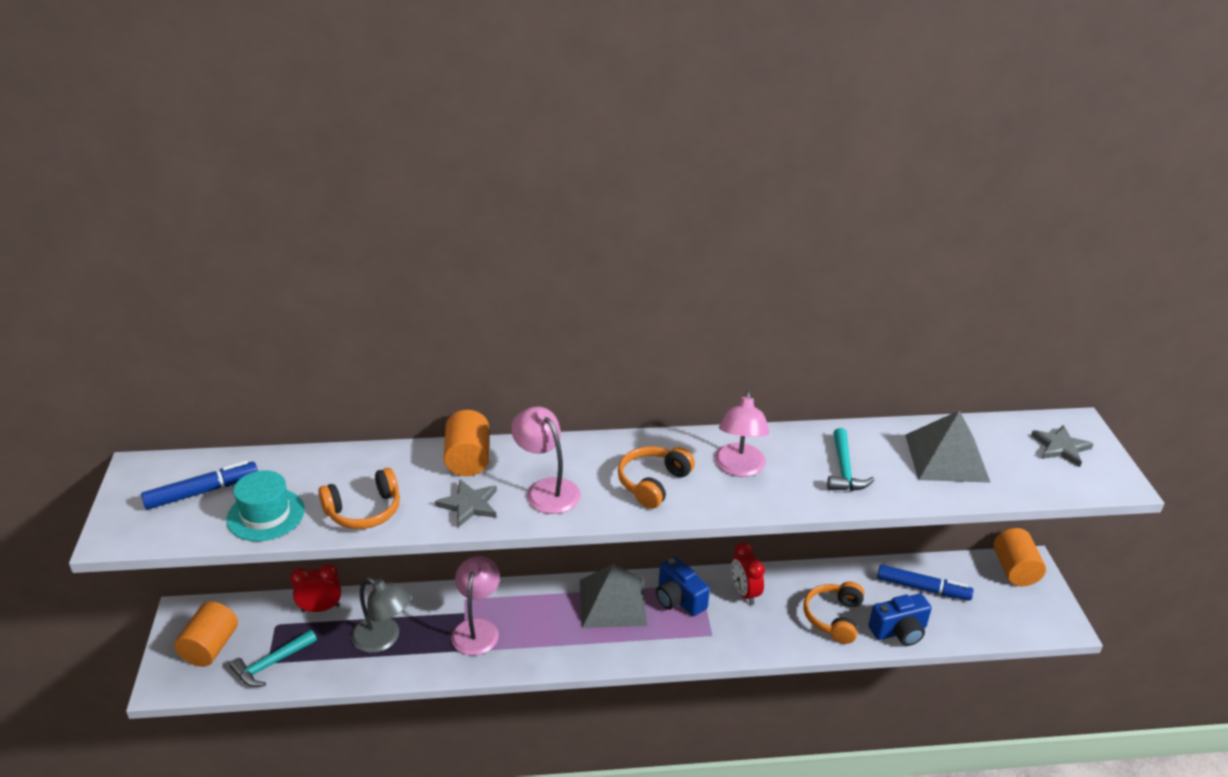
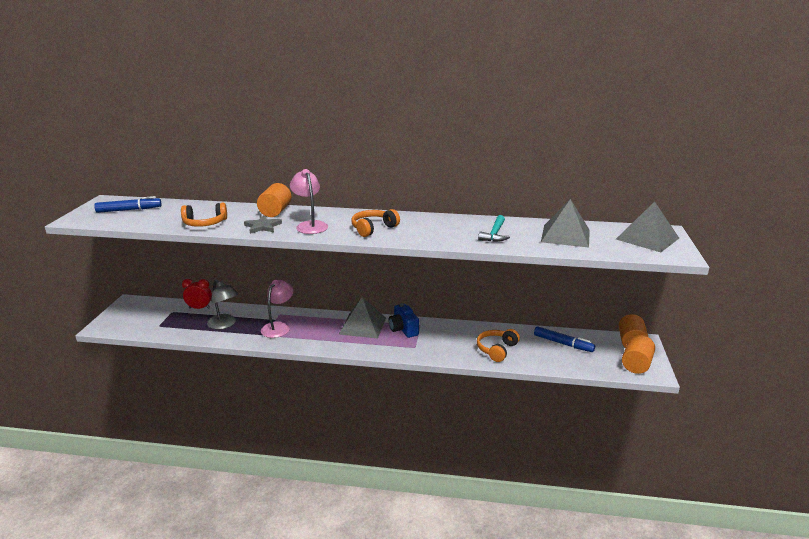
camera: 15 degrees right, 10 degrees down
orange cylinder [174,601,238,667] -> orange cylinder moved to [622,335,655,374]
turquoise hat [226,470,305,541] -> none
turquoise hammer [230,629,317,687] -> none
pink lamp [715,390,769,477] -> none
red clock [731,542,765,605] -> none
blue camera [868,594,932,646] -> none
grey star [1031,425,1093,467] -> grey pyramid [616,202,679,252]

